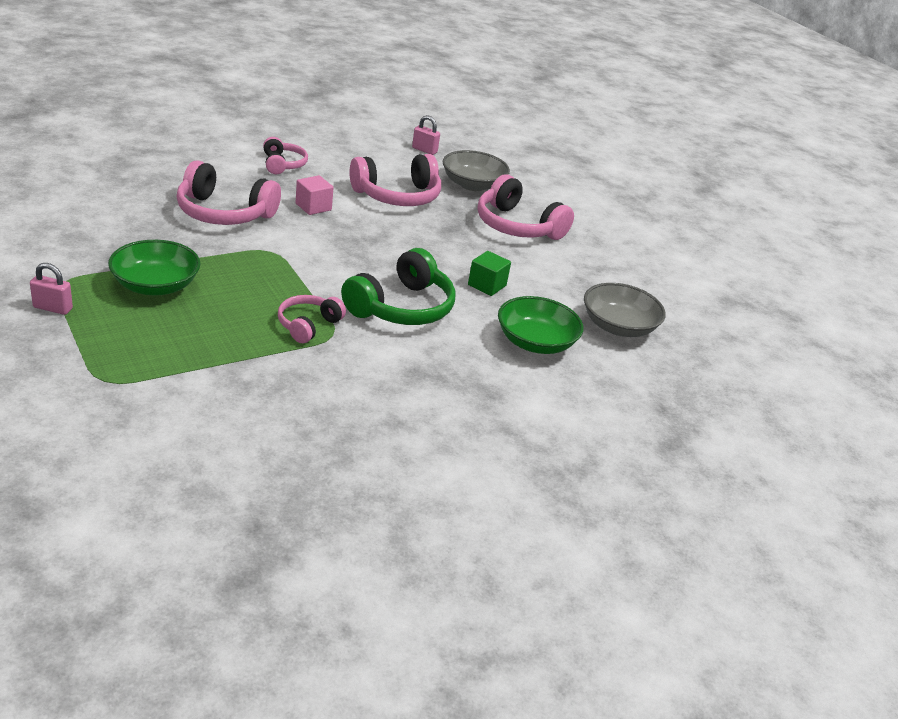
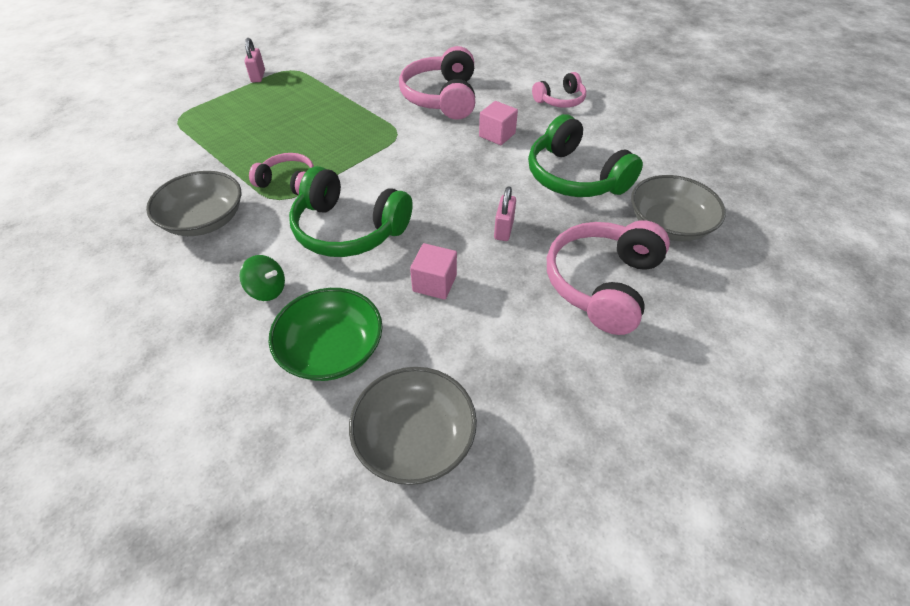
camera: 80 degrees right, 15 degrees up
green bowl [108,240,200,295] -> none
pink headphones [349,154,441,206] -> green headphones [528,114,643,197]
pink padlock [412,115,440,155] -> pink padlock moved to [494,186,516,241]
green cube [468,251,511,296] -> pink cube [410,243,457,300]
none -> grey bowl [146,171,241,236]
none -> green spinning top [239,255,285,301]

